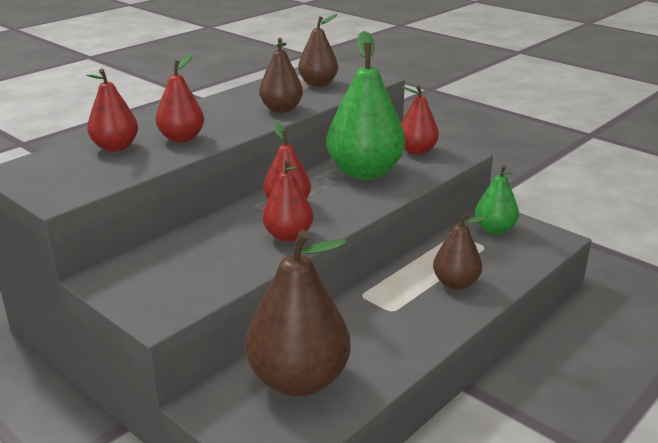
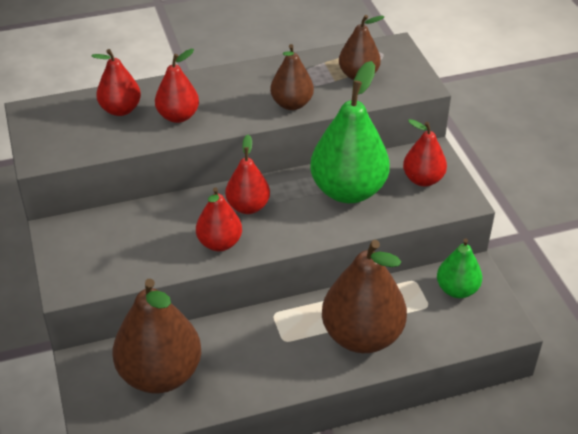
camera: 30 degrees right, 15 degrees up
brown pear [433,212,488,290] -> brown pear [322,240,407,353], size x1.79

